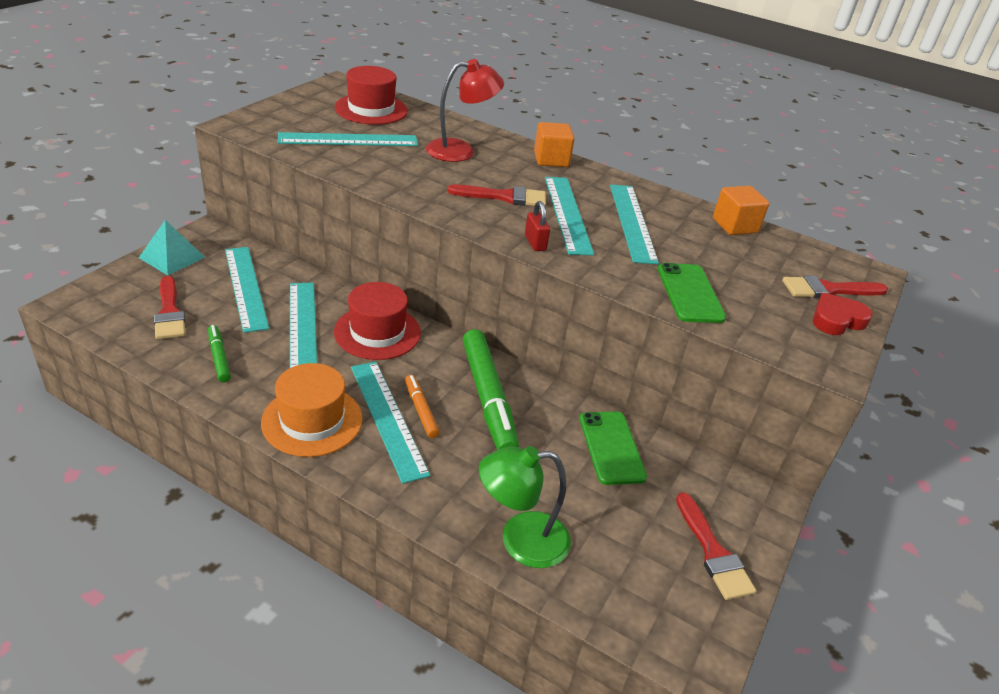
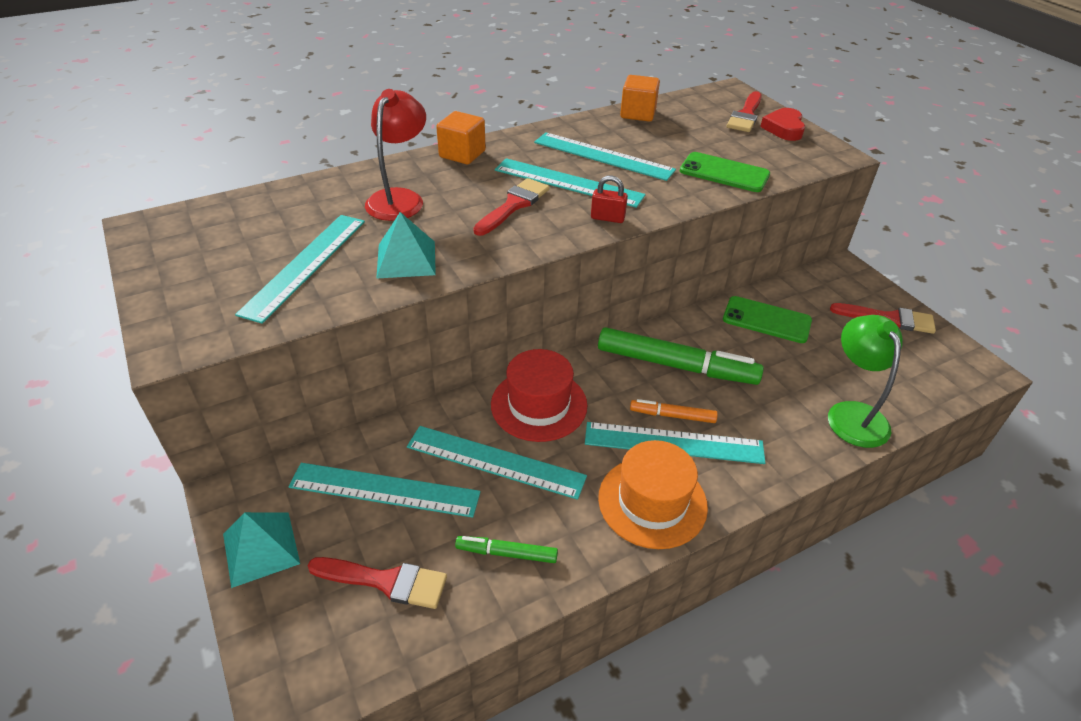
camera: 55 degrees left, 5 degrees up
red hat [335,66,408,125] -> none
green lamp [479,446,571,568] -> green lamp turned 150 degrees clockwise [828,315,903,448]
none -> turquoise pyramid [376,212,436,279]

